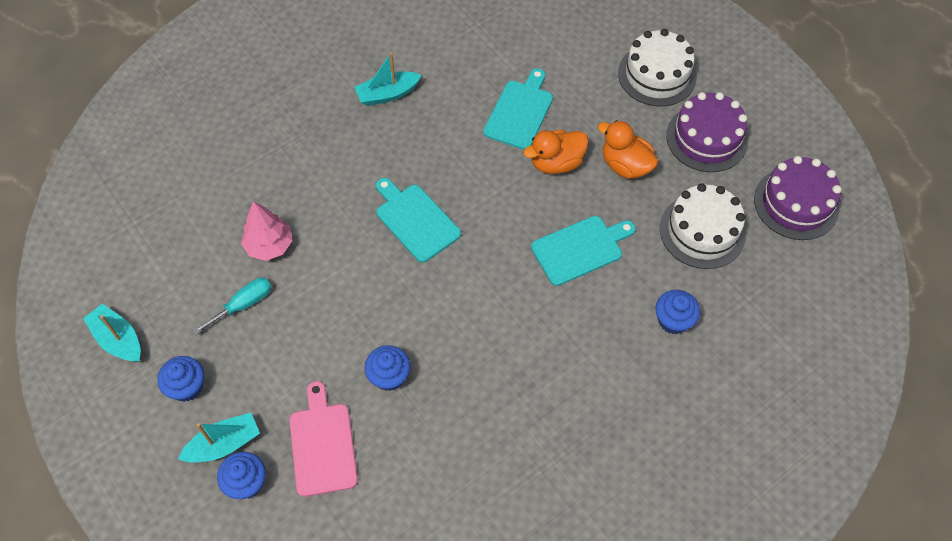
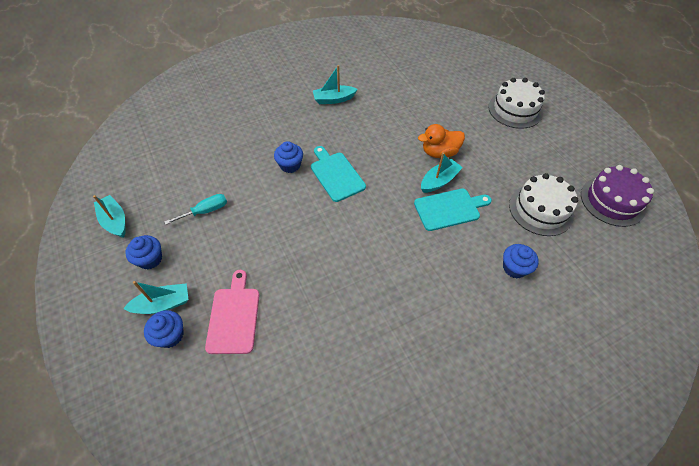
camera: 10 degrees right, 5 degrees down
pink tree [241,201,293,261] -> none
blue cupcake [364,345,410,391] -> blue cupcake moved to [274,141,303,173]
turquoise cutting board [483,68,553,150] -> none
orange duck [598,120,658,179] -> none
purple cake [666,92,748,172] -> none
none -> turquoise boat [421,152,463,193]

